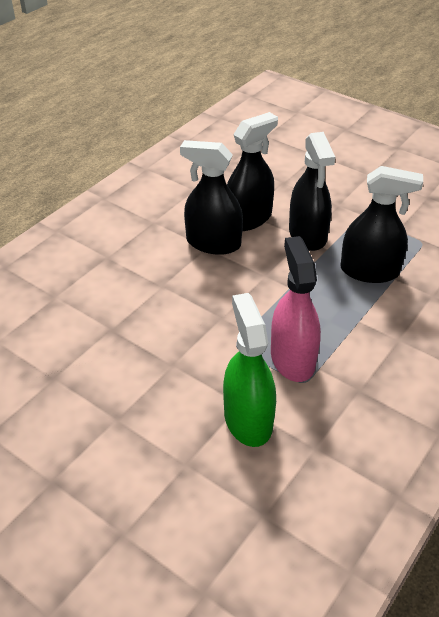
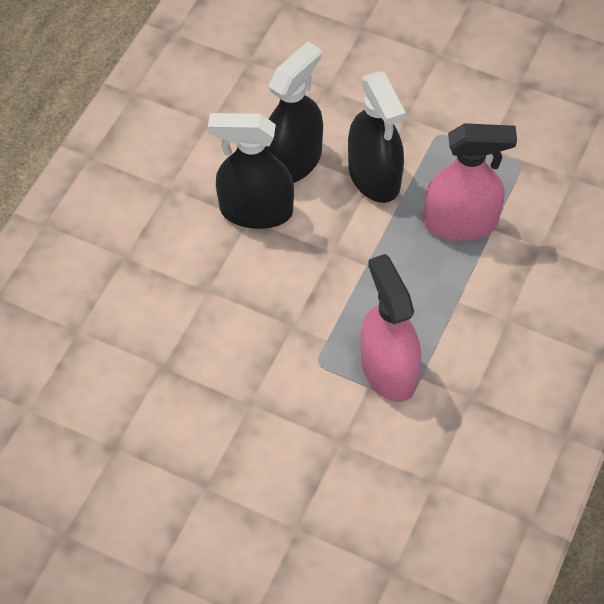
camera: 10 degrees left, 15 degrees up
green spray bottle [223,293,276,447] -> none
black spray bottle [340,166,423,283] -> pink spray bottle [424,123,517,241]

